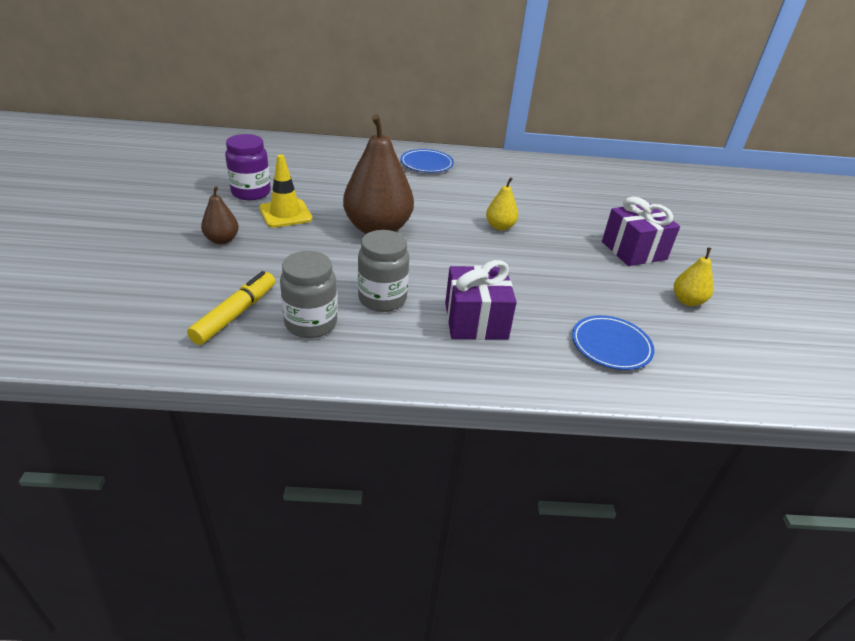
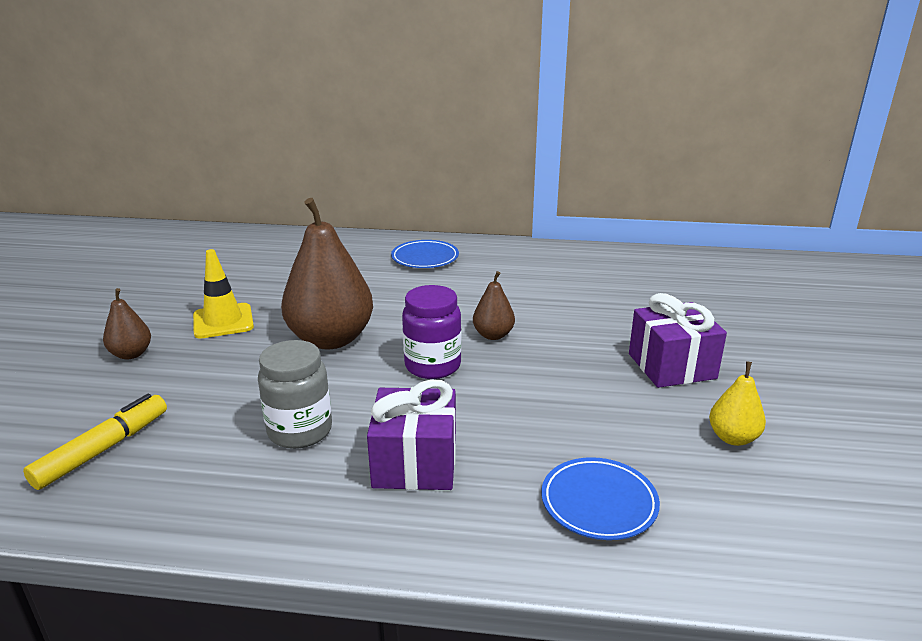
camera: 10 degrees right, 10 degrees down
purple jar [225,134,271,200] -> purple jar moved to [402,285,461,379]
grey jar [280,251,337,338] -> none
yellow pear [486,177,518,231] -> brown pear [473,271,515,340]

